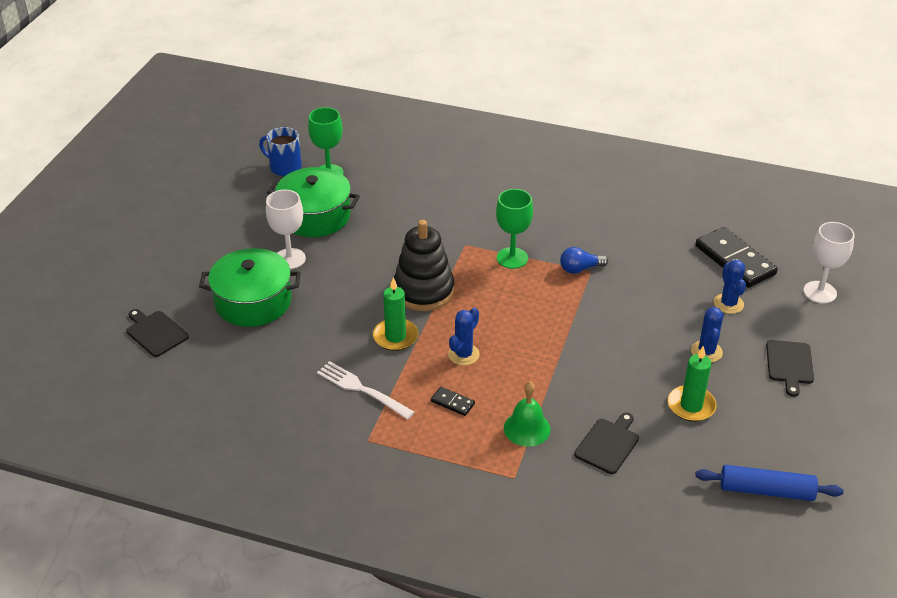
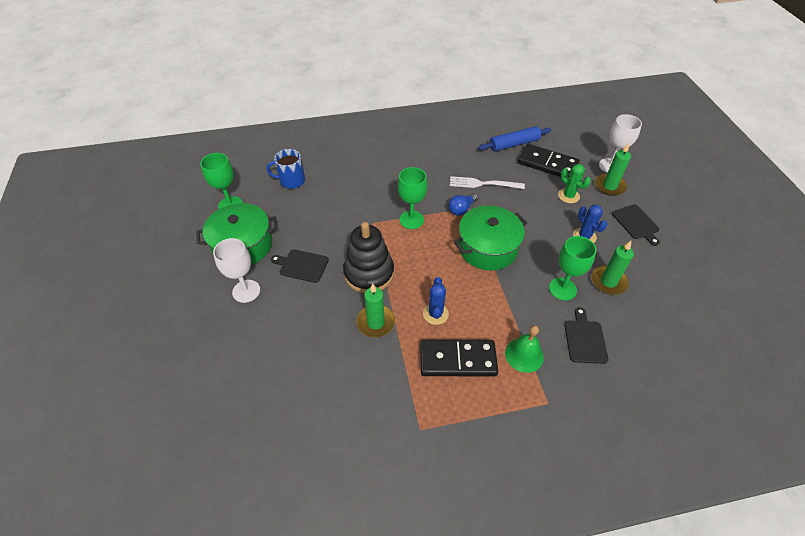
camera: 30 degrees left, 10 degrees up
black cutting board [126,309,189,357] -> black cutting board moved to [271,249,329,283]
green pot [199,248,301,327] -> green pot moved to [454,206,527,270]
blue mug [259,127,302,176] -> blue mug moved to [266,149,305,189]
white fork [317,361,414,420] -> white fork moved to [450,176,525,189]
black domino [431,387,475,416] -> black domino [420,340,498,376], size x2.20
blue rolling pin [695,465,843,501] -> blue rolling pin moved to [478,126,551,152]
blue cactus [714,260,746,314] -> green cactus [558,164,591,203]
none -> green goblet [549,236,597,301]
none -> green candle [595,143,631,196]

